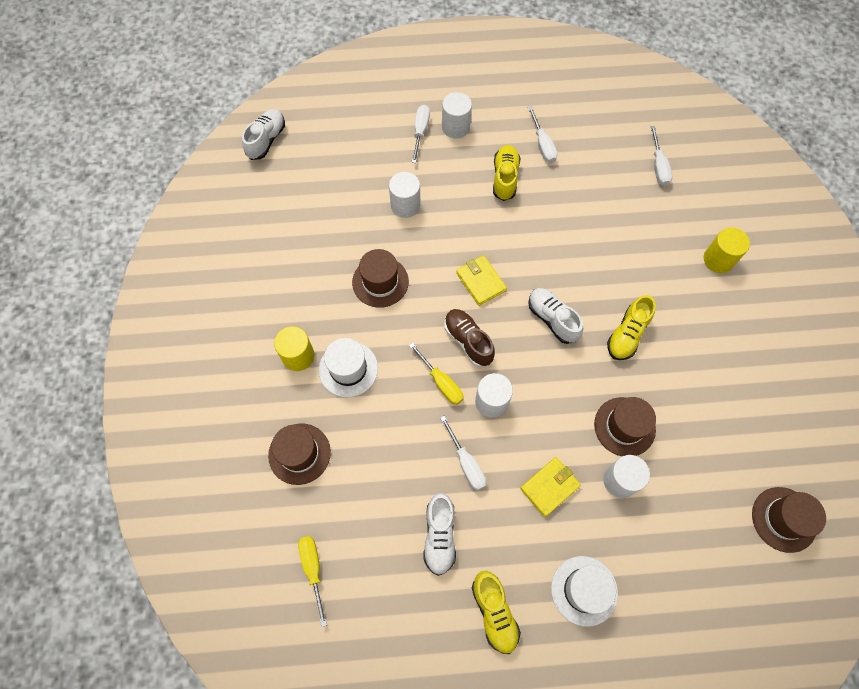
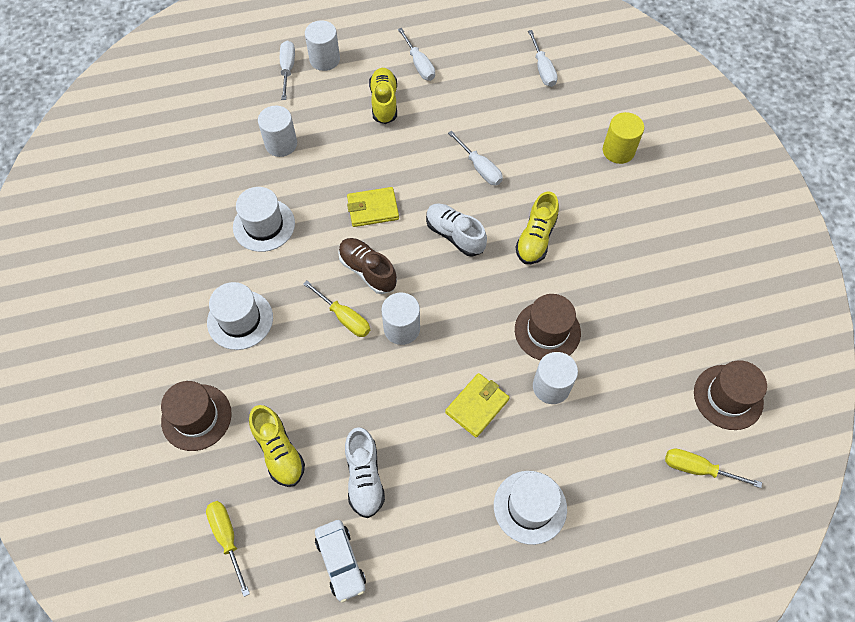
camera: 10 degrees left, 5 degrees down
white shoe [242,109,285,160] -> none
yellow cylinder [274,326,314,371] -> none
brown hat [352,249,409,308] -> white hat [233,187,295,252]
white screwdriver [440,415,486,491] -> white screwdriver moved to [448,131,503,185]
yellow wallet [456,255,507,306] -> yellow wallet turned 60 degrees counterclockwise [347,187,399,227]
yellow shoe [472,571,521,654] -> yellow shoe moved to [249,405,305,487]
none -> white car [315,520,366,603]
none -> yellow screwdriver [665,449,762,488]

